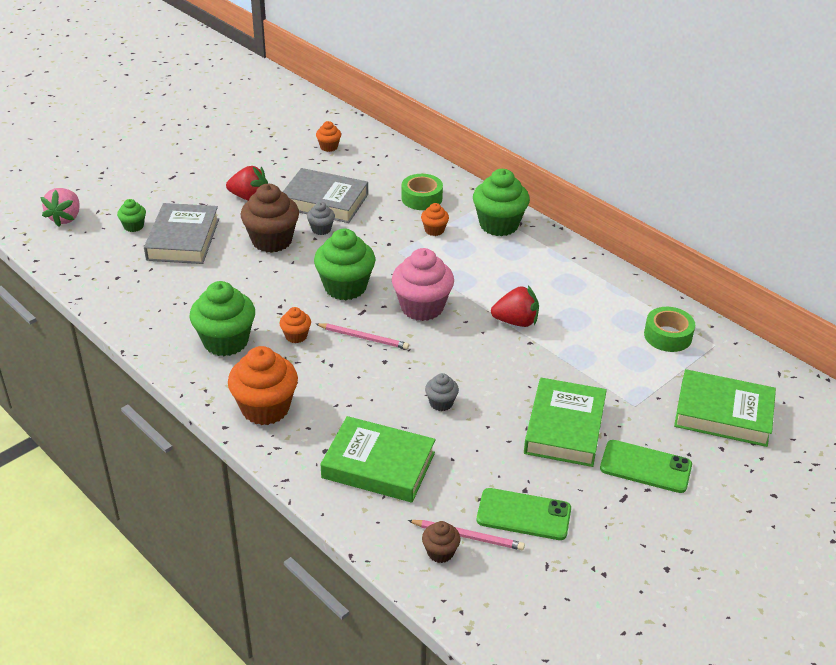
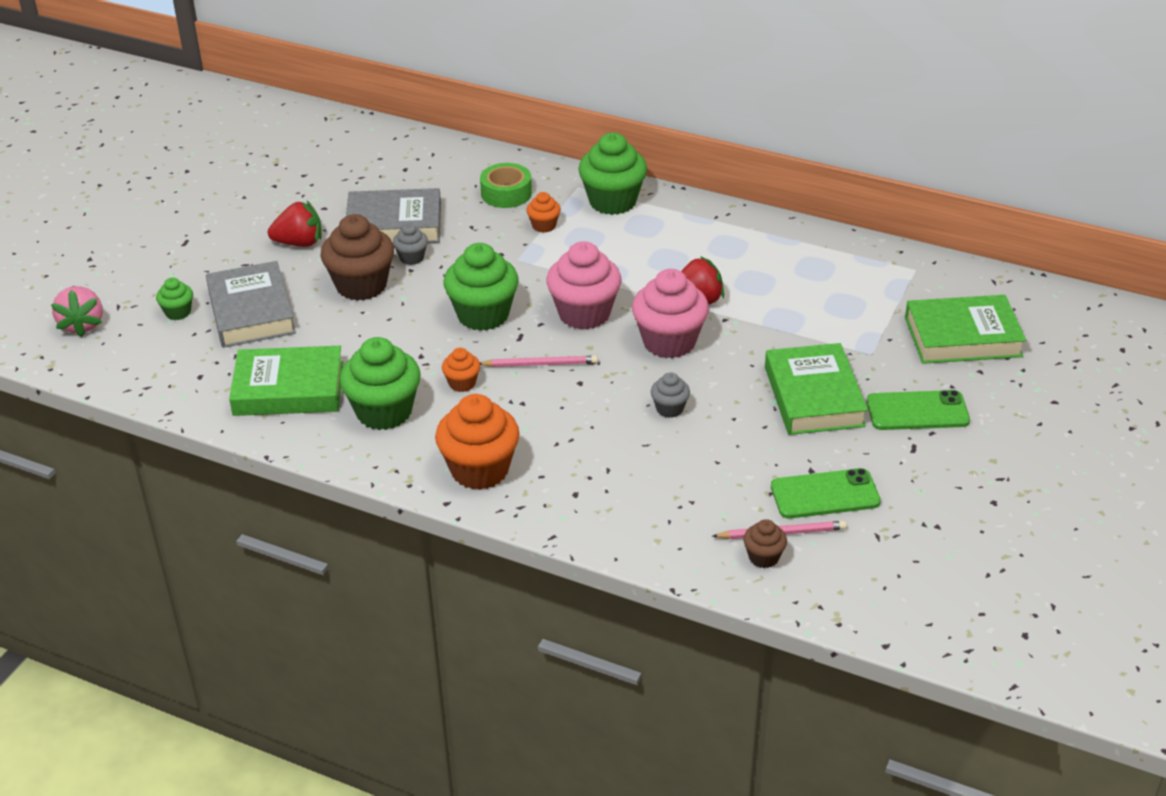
camera: 20 degrees left, 0 degrees up
orange cupcake [316,121,341,152] -> none
green book [321,416,436,502] -> green book moved to [229,346,343,416]
green tape [644,307,695,352] -> none
none -> pink cupcake [632,269,709,359]

